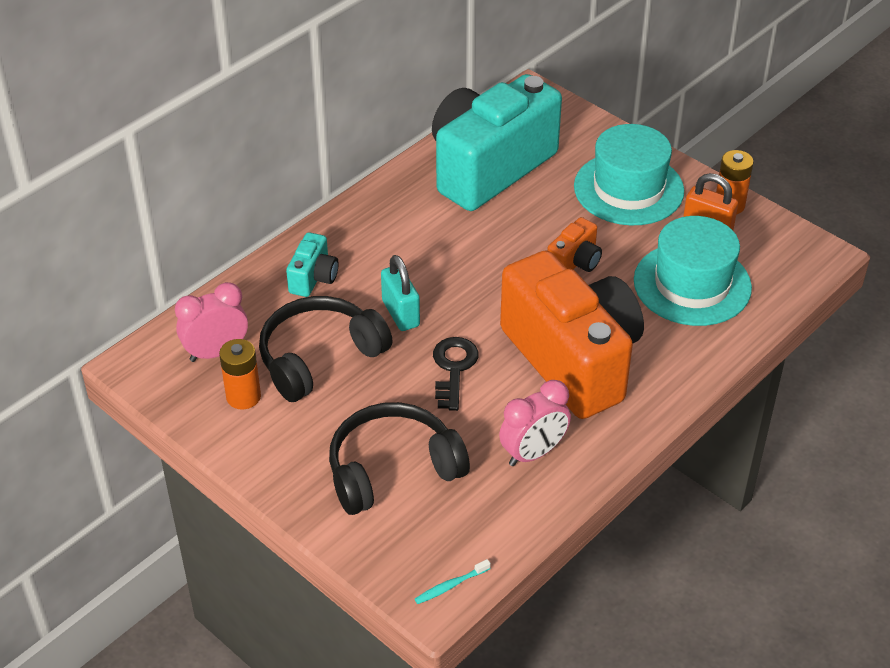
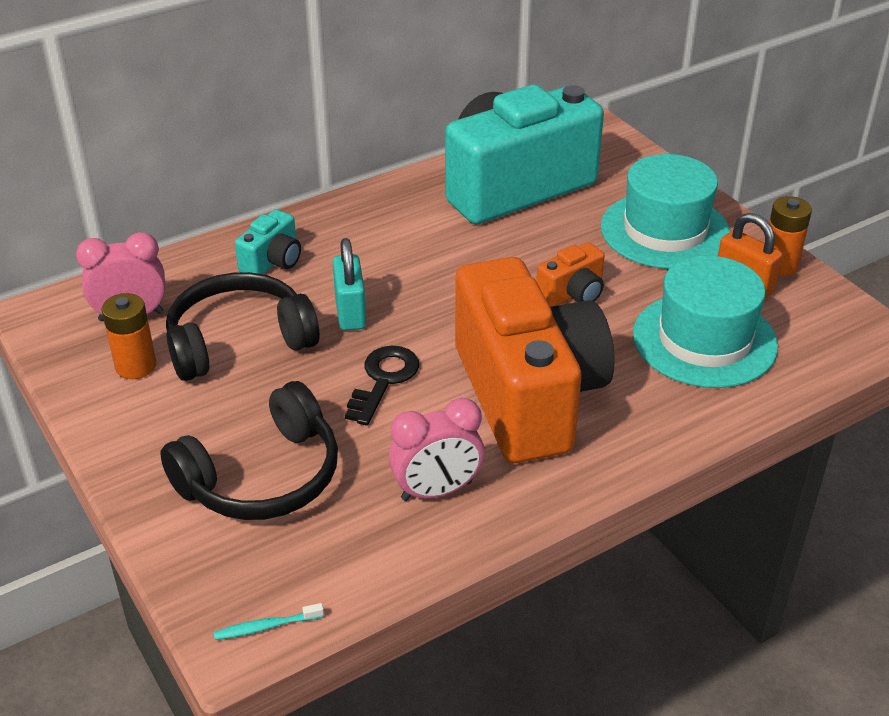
camera: 15 degrees right, 5 degrees down
black headphones [329,402,470,515] -> black headphones turned 150 degrees clockwise [160,381,338,520]

